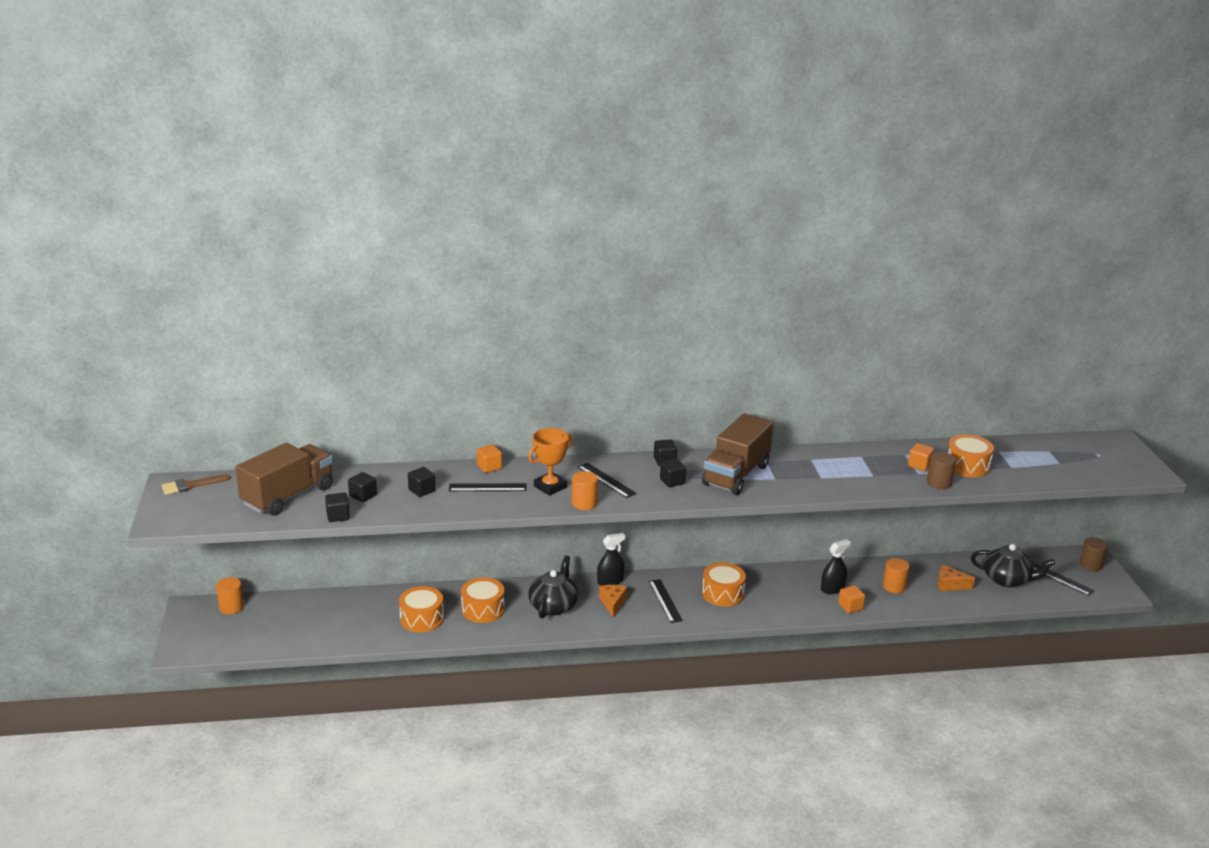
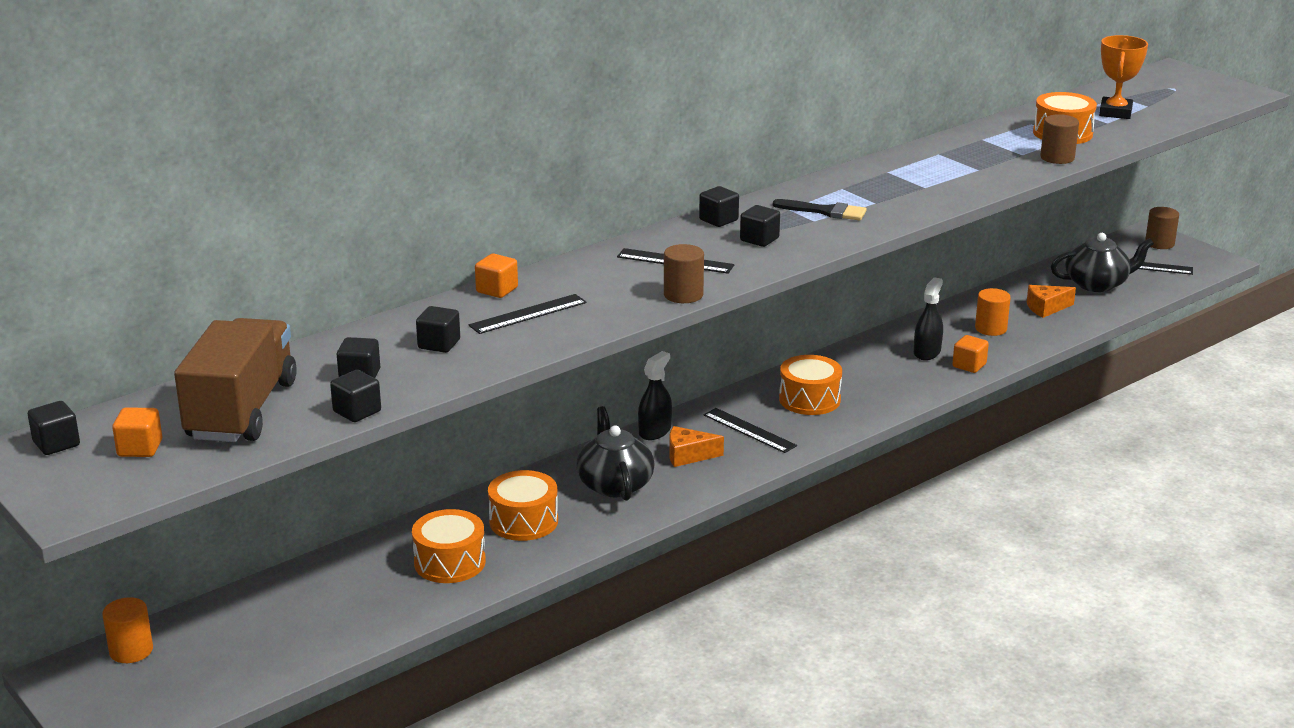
camera: 30 degrees left, 0 degrees up
brown brush [162,474,231,495] -> black cube [28,401,80,455]
orange trophy [528,428,572,496] -> orange trophy moved to [1099,35,1148,119]
orange cylinder [572,471,598,510] -> brown cylinder [664,244,704,303]
orange cheese [599,585,627,618] -> orange cheese turned 60 degrees counterclockwise [669,426,724,467]
brown truck [702,413,773,495] -> black brush [773,199,867,220]
orange cube [908,443,934,471] -> orange cube moved to [112,407,162,457]

